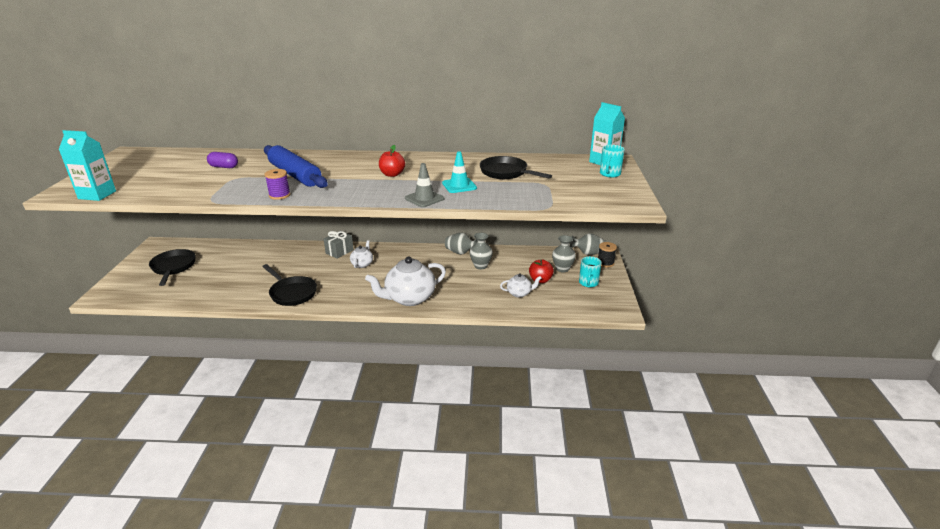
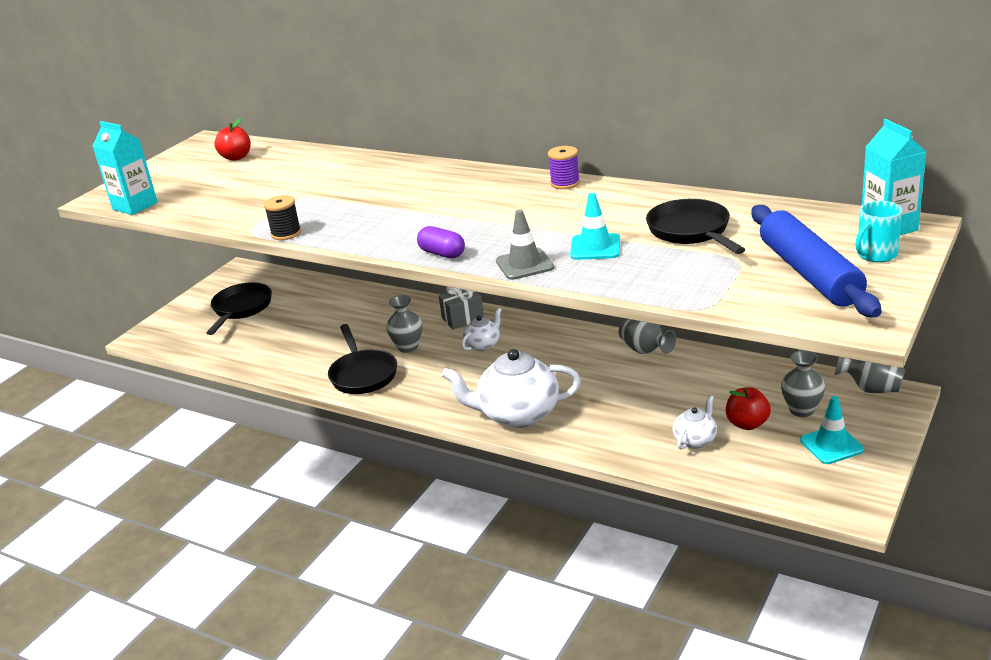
camera: 30 degrees right, 0 degrees up
purple capsule [207,152,238,168] -> purple capsule moved to [417,226,465,258]
blue rolling pin [264,145,328,188] -> blue rolling pin moved to [752,205,882,317]
purple spool [265,169,290,200] -> purple spool moved to [548,146,580,189]
red apple [379,145,405,177] -> red apple moved to [214,118,251,161]
grey vase [470,233,493,269] -> grey vase moved to [386,295,423,353]
white teapot [500,273,542,298] -> white teapot turned 75 degrees counterclockwise [672,395,717,450]
turquoise mug [579,256,602,287] -> turquoise traffic cone [800,396,864,464]
black spool [598,242,617,267] -> black spool moved to [264,195,301,240]

